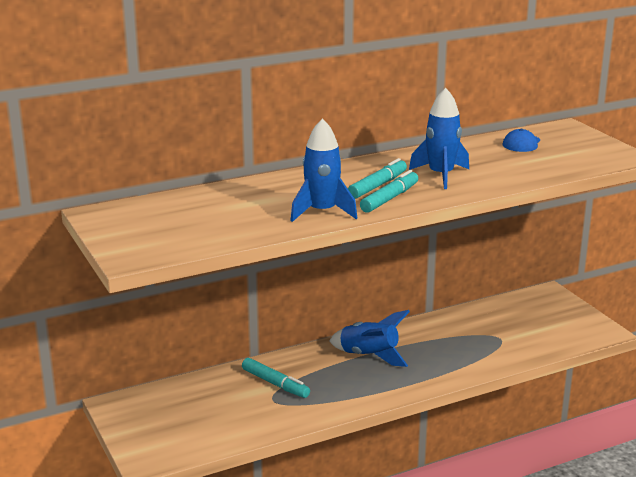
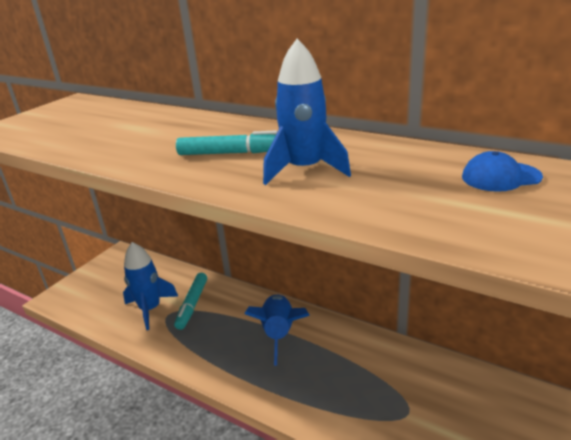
camera: 60 degrees right, 5 degrees up
blue rocket [290,118,357,222] -> blue rocket moved to [123,242,178,330]
turquoise marker [360,170,418,213] -> none

